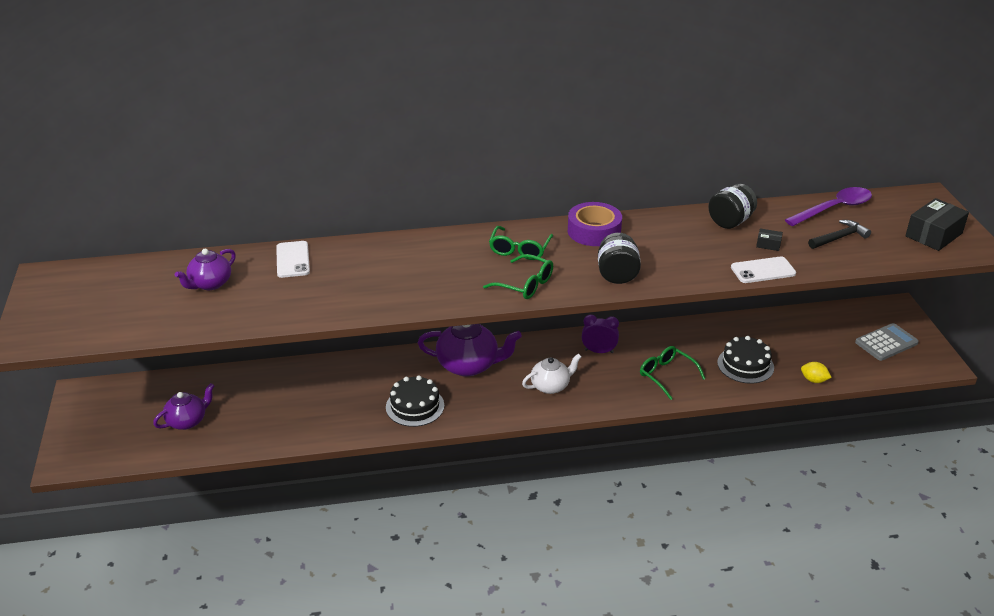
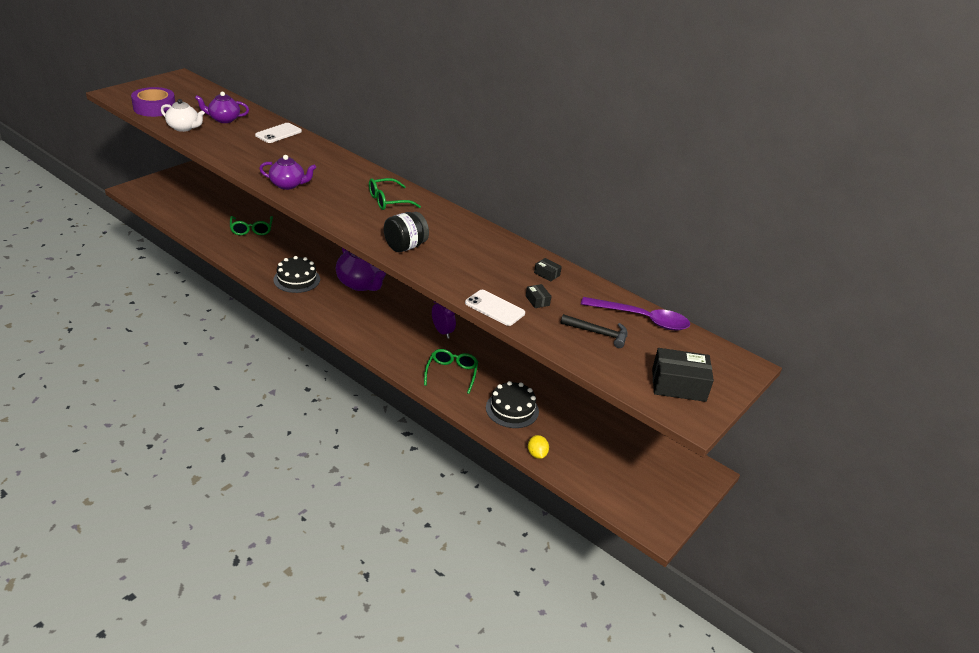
camera: 45 degrees right, 0 degrees up
purple teapot [153,383,214,430] -> purple teapot moved to [259,155,316,190]
green glasses [483,254,553,299] -> green glasses moved to [230,216,273,235]
white teapot [522,354,581,394] -> white teapot moved to [161,99,205,132]
purple tape [568,202,622,246] -> purple tape moved to [131,87,175,117]
black jar [708,184,757,229] -> black box [534,258,562,282]
grey calculator [855,323,919,361] -> none

